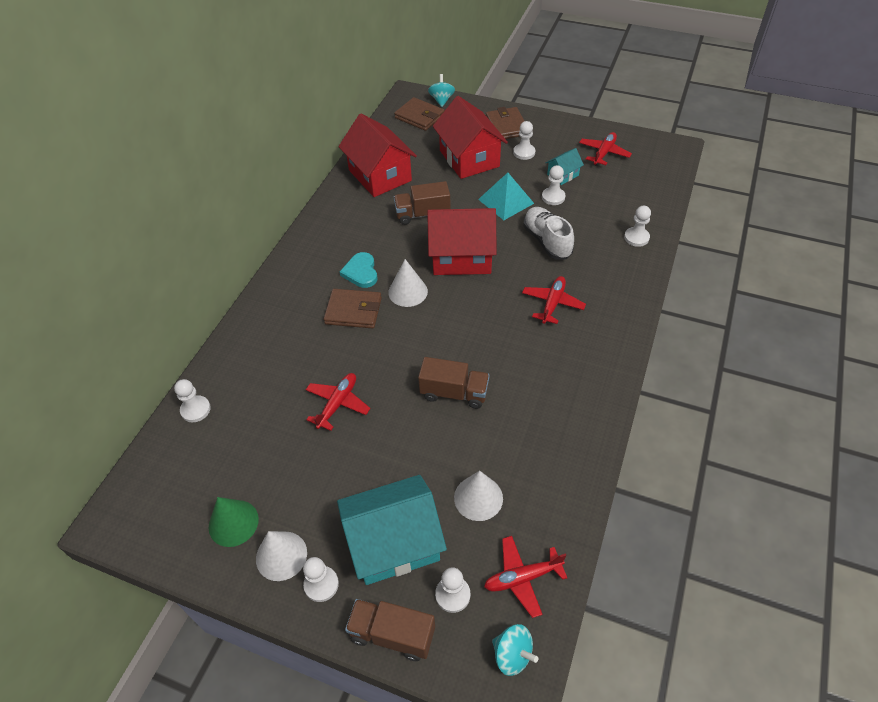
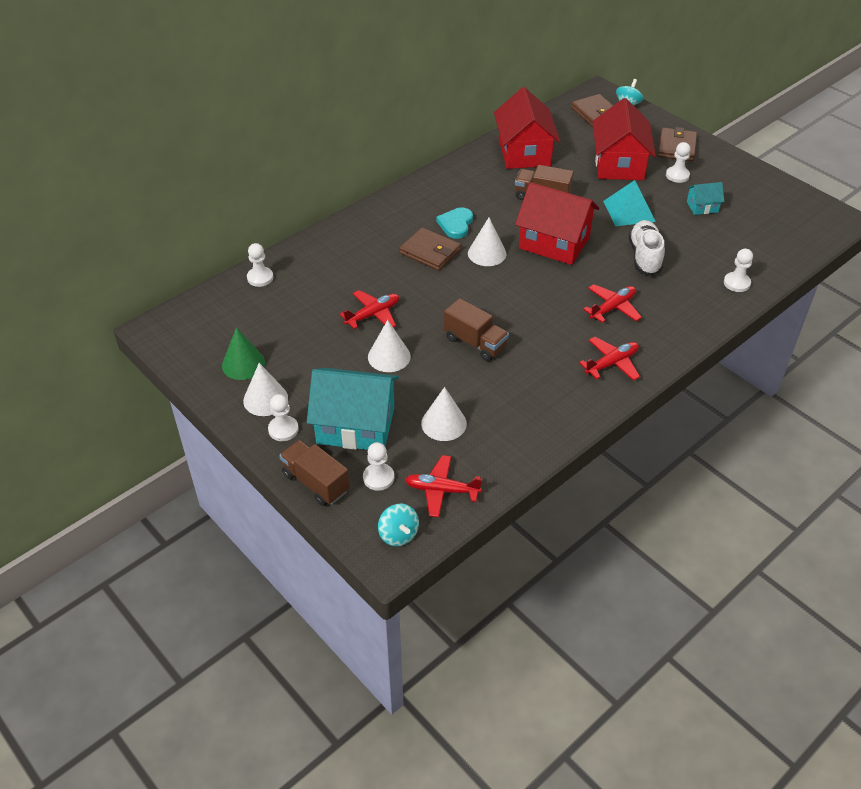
camera: 25 degrees right, 5 degrees down
white pawn [542,165,565,205] -> none
red plane [579,132,632,166] -> red plane moved to [579,337,640,381]
none -> white cone [368,320,411,372]

